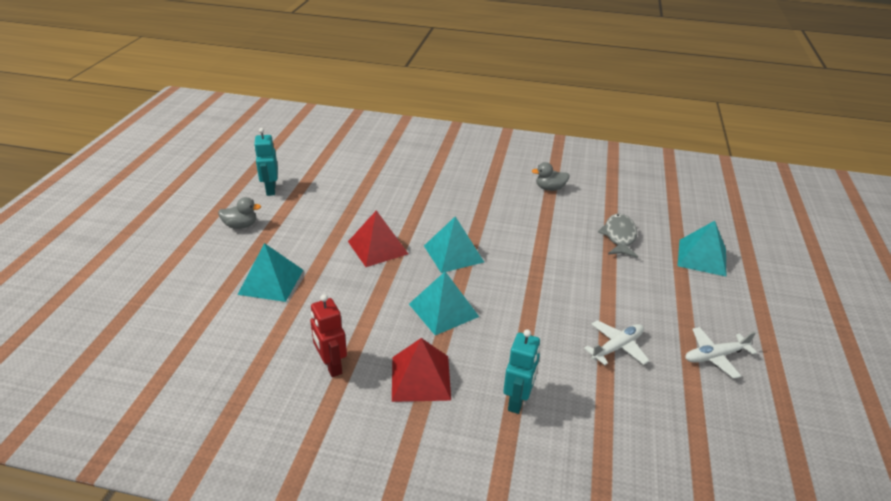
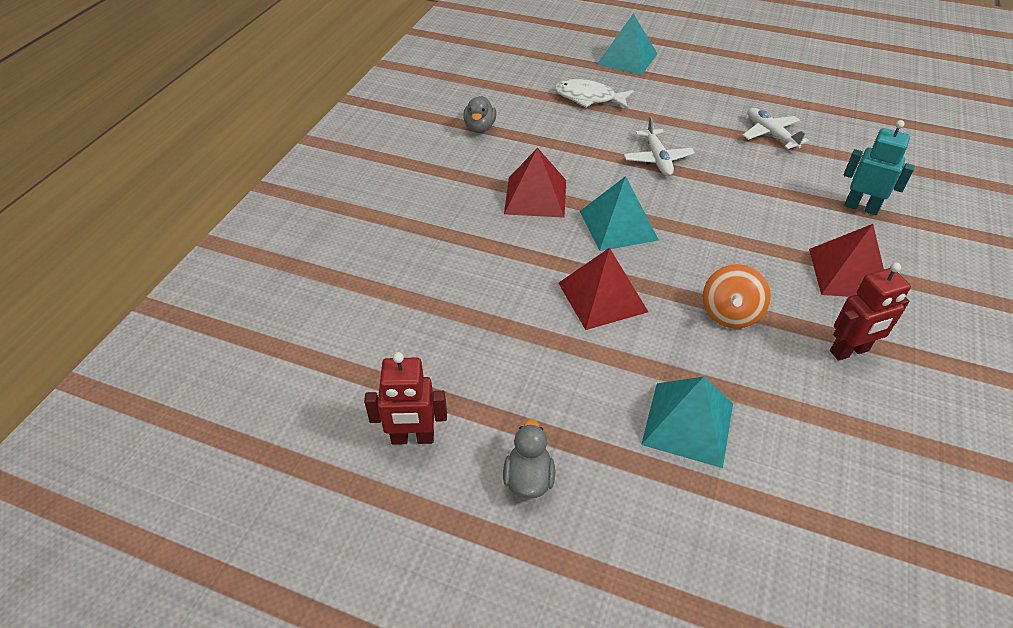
camera: 80 degrees left, 10 degrees up
turquoise robot [254,128,278,196] -> red robot [364,352,447,445]
turquoise pyramid [409,272,479,335] -> none
grey fish [598,214,638,258] -> white fish [555,79,634,109]
white plane [685,327,757,379] -> white plane moved to [624,116,695,176]
none -> red pyramid [504,148,566,218]
none -> orange spinning top [703,264,771,329]

